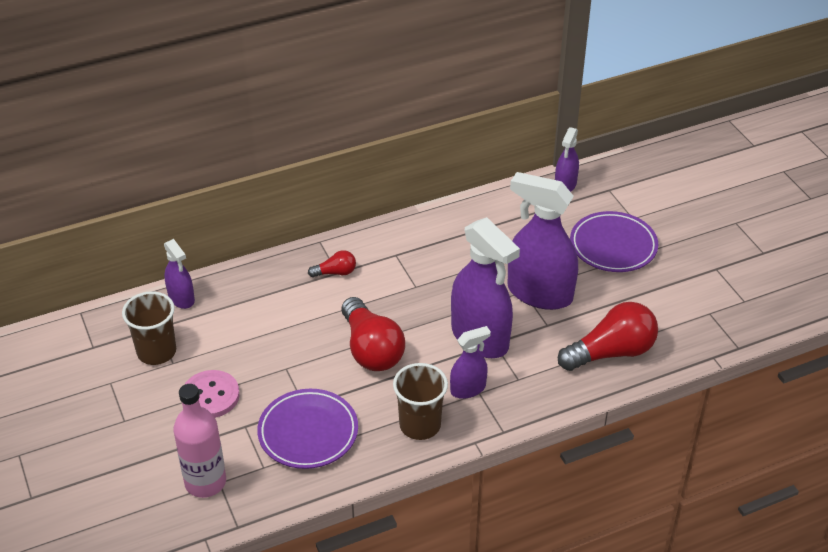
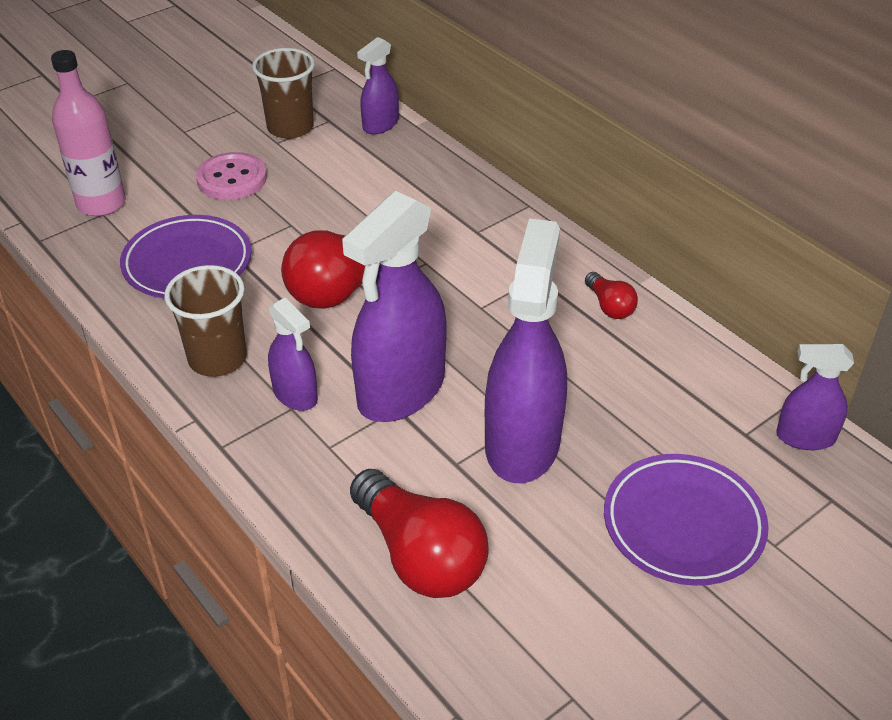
camera: 75 degrees right, 0 degrees up
red light bulb [308,250,356,277] -> red light bulb moved to [585,272,638,319]

